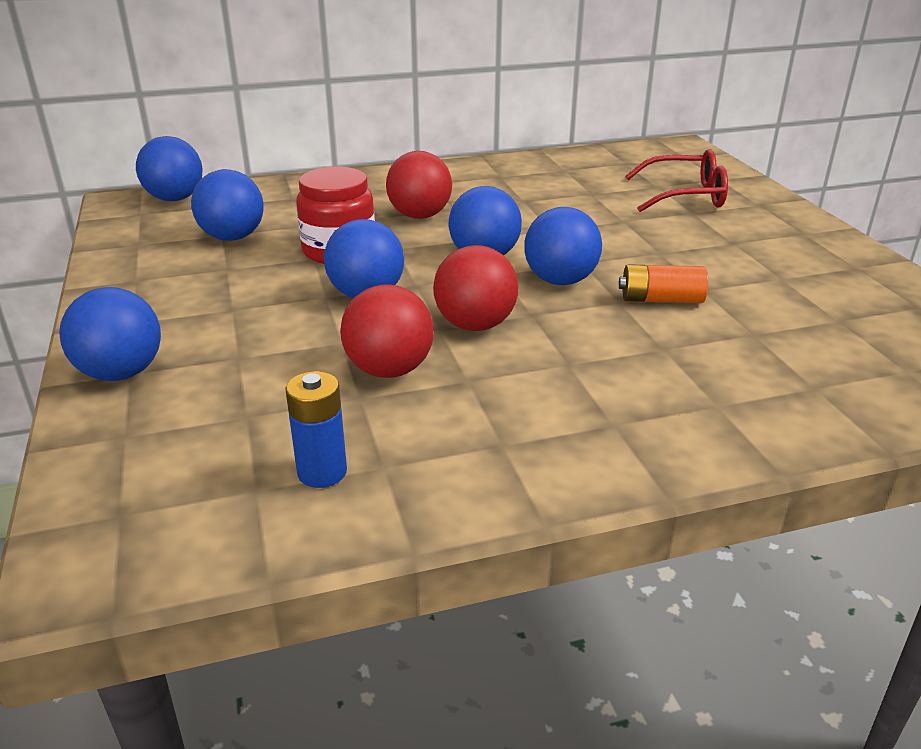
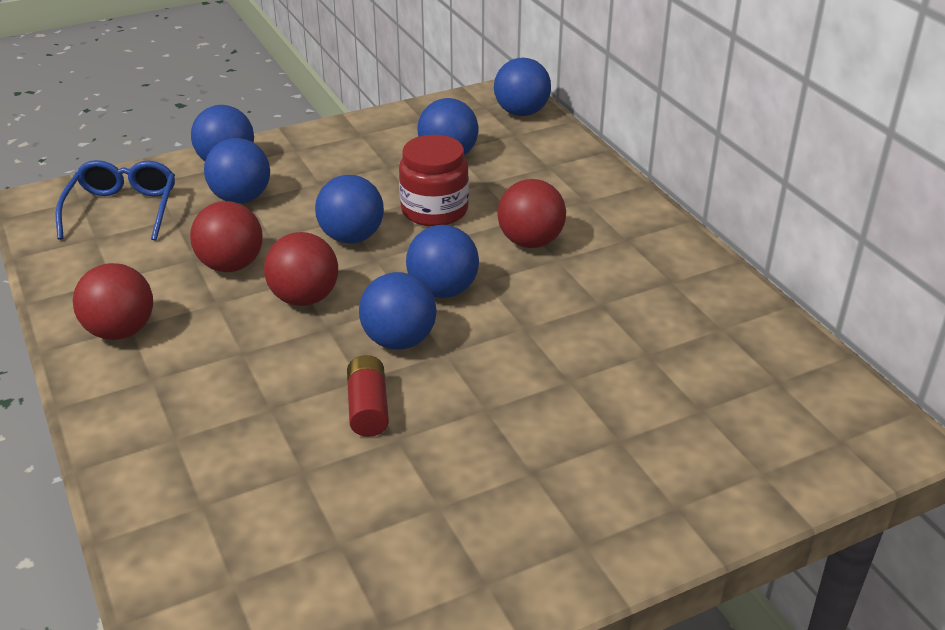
camera: 80 degrees right, 5 degrees up
blue battery [285,371,347,488] -> none
orange battery [619,264,708,303] -> red battery [347,355,389,437]
red glasses [625,149,728,212] -> none
none -> blue glasses [56,160,175,241]
none -> red ball [73,263,153,340]
none -> blue ball [204,138,270,203]

